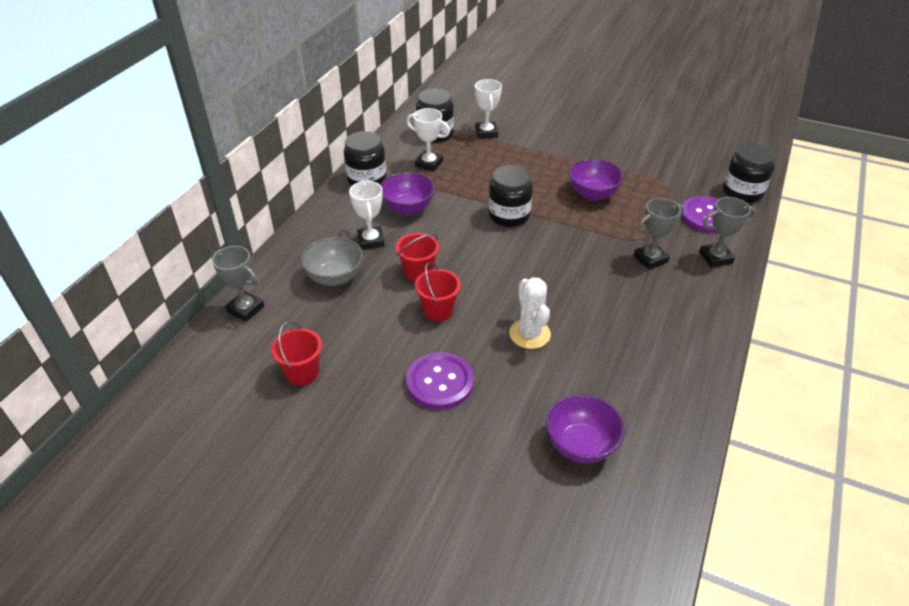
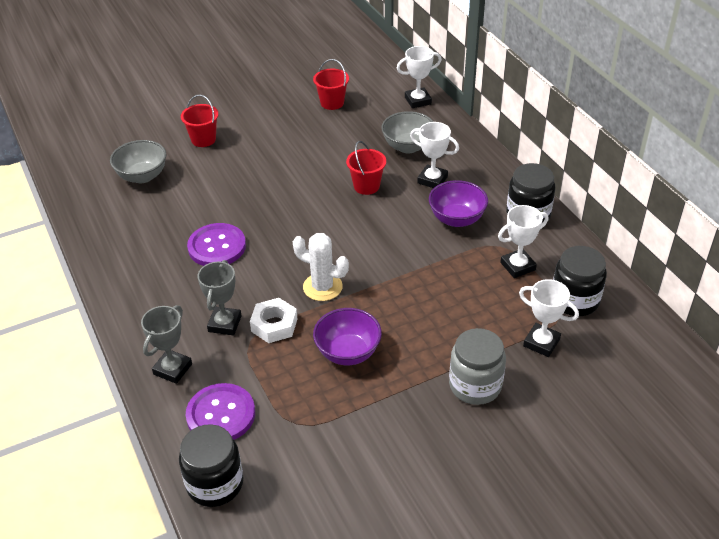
camera: 130 degrees right, 0 degrees up
grey trophy [211,246,264,322] -> white trophy [397,46,442,108]
purple button [406,352,474,409] -> purple button moved to [187,223,246,266]
red bucket [415,262,461,321] -> red bucket moved to [181,95,219,147]
black jar [488,165,533,227] -> none
white cactus [509,277,551,349] -> white cactus moved to [293,233,349,301]
purple bowl [546,394,625,463] -> grey bowl [110,140,167,183]
none -> white nut [250,298,298,343]
none -> grey jar [449,328,506,405]

